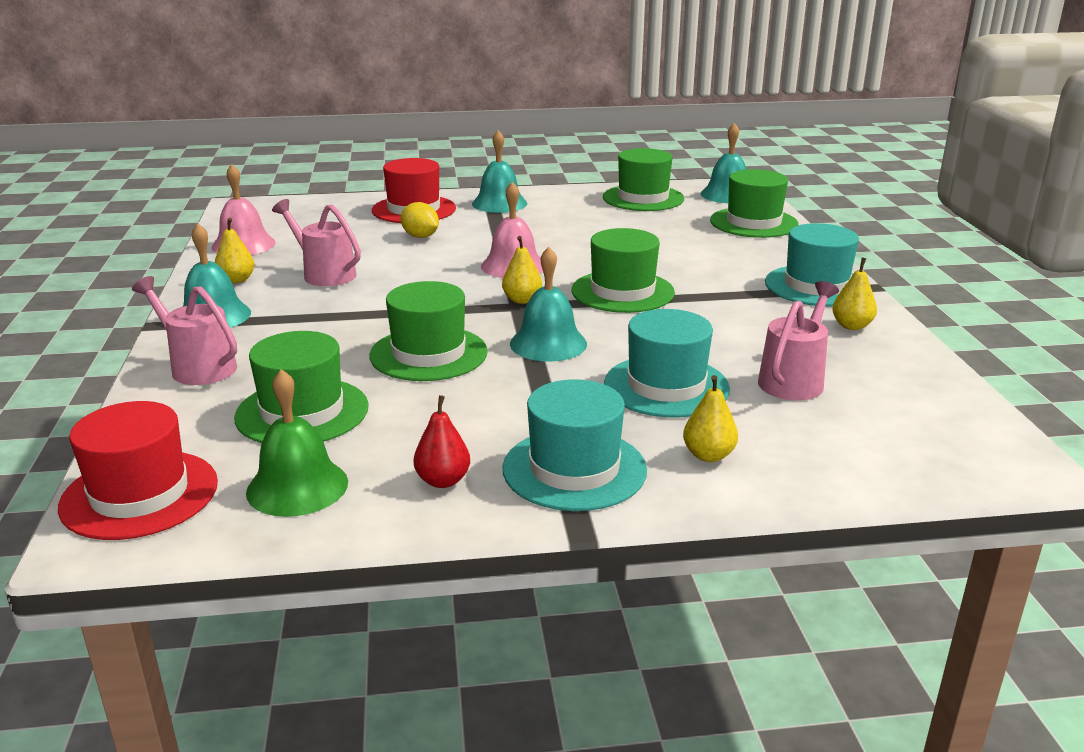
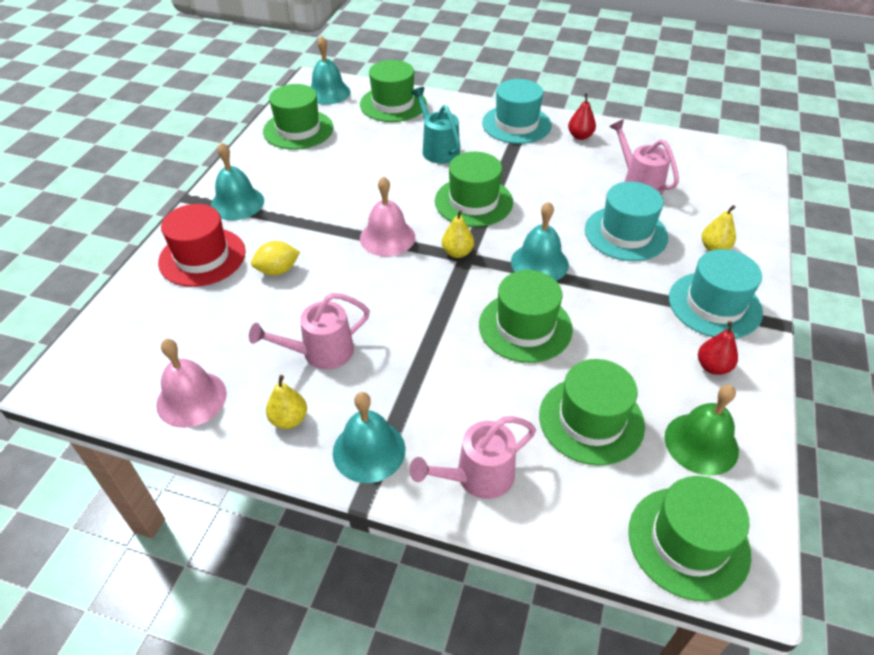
camera: 65 degrees left, 20 degrees up
red hat [58,401,218,540] -> green hat [628,476,751,601]
yellow pear [832,258,877,330] -> red pear [568,93,596,140]
none -> turquoise watering can [411,87,460,164]

